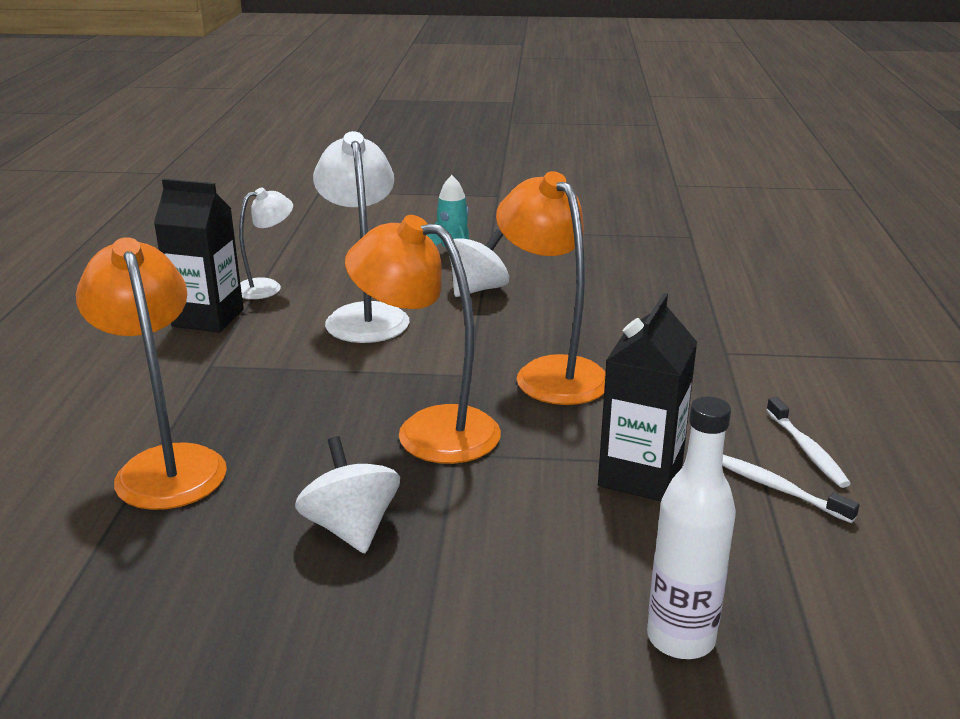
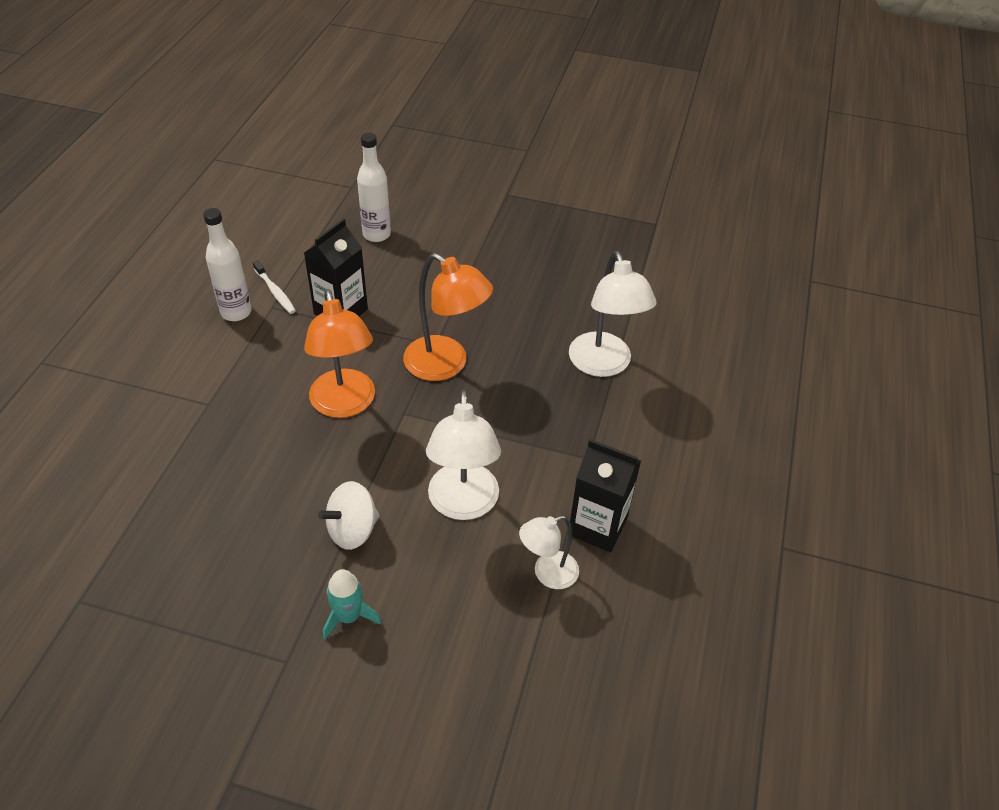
camera: 170 degrees left, 20 degrees up
orange lamp [76,237,227,510] -> white lamp [569,251,657,377]
white spinning top [295,436,400,553] -> none
white toothbrush [766,397,851,488] -> white bottle [203,208,252,321]

